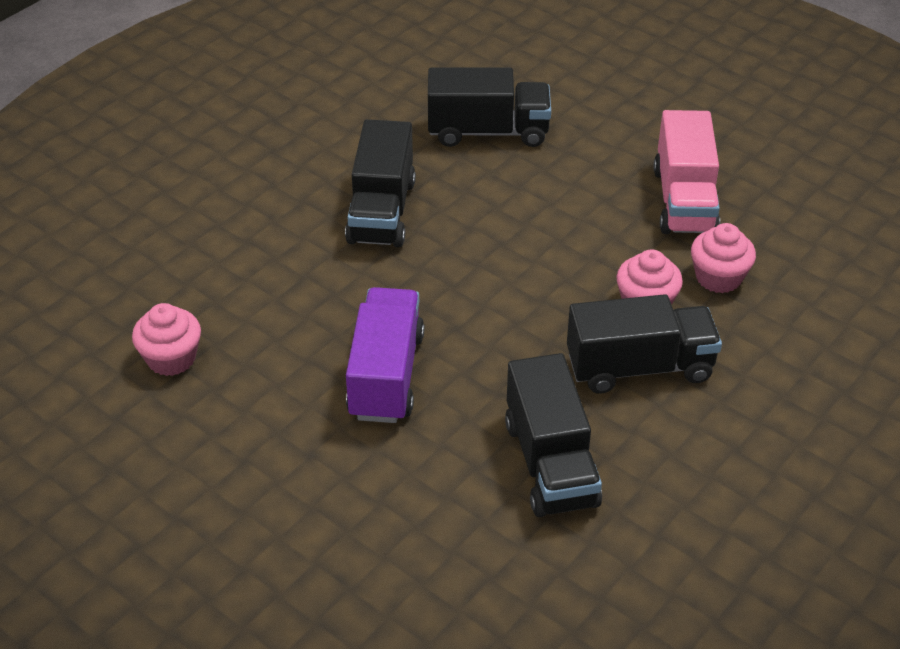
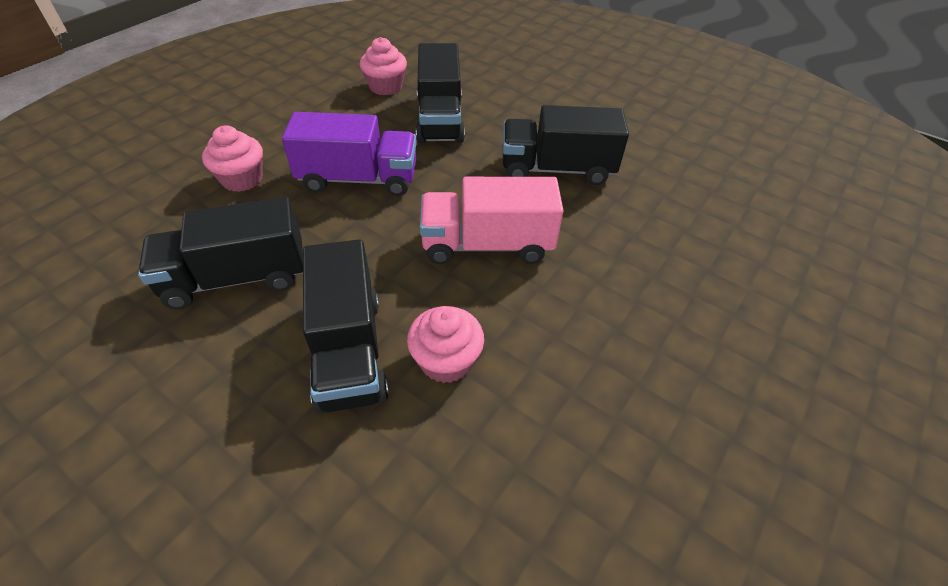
camera: 85 degrees right, 5 degrees up
black truck [428,67,551,147] -> black truck moved to [416,43,465,143]
pink truck [654,110,720,234] -> pink truck moved to [420,177,563,264]
pink cupcake [691,223,756,293] -> pink cupcake moved to [202,126,263,192]

